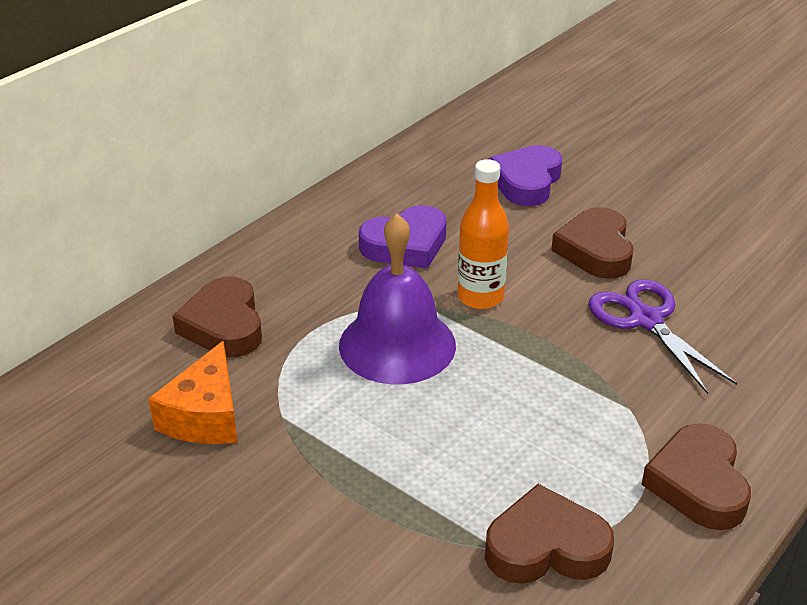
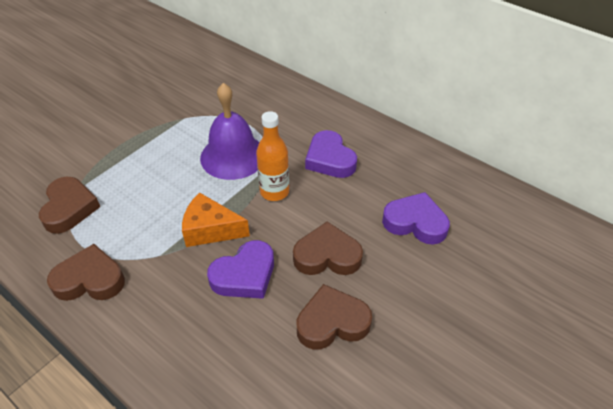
camera: 90 degrees right, 10 degrees up
orange cheese [148,341,238,444] -> orange cheese moved to [182,192,250,247]
brown heart [173,276,262,357] -> brown heart moved to [296,284,372,350]
purple scissors [588,279,737,394] -> purple heart [207,240,274,299]

